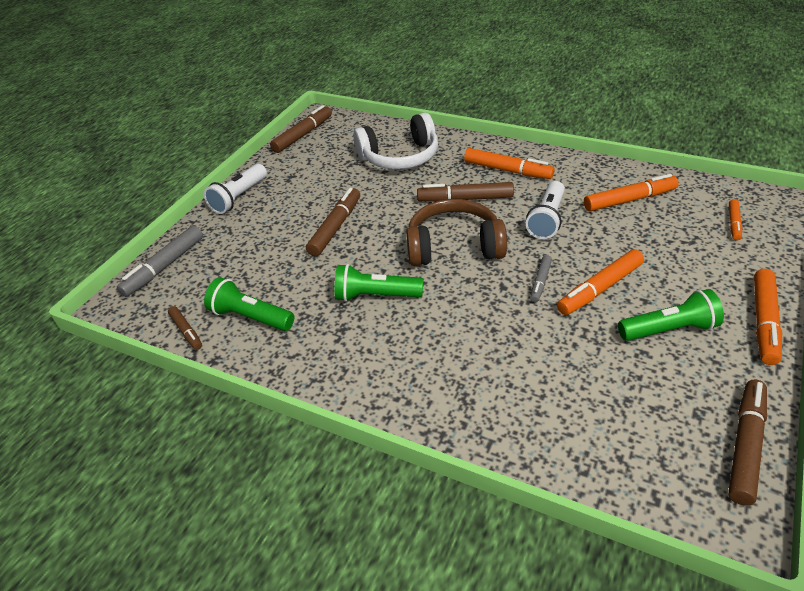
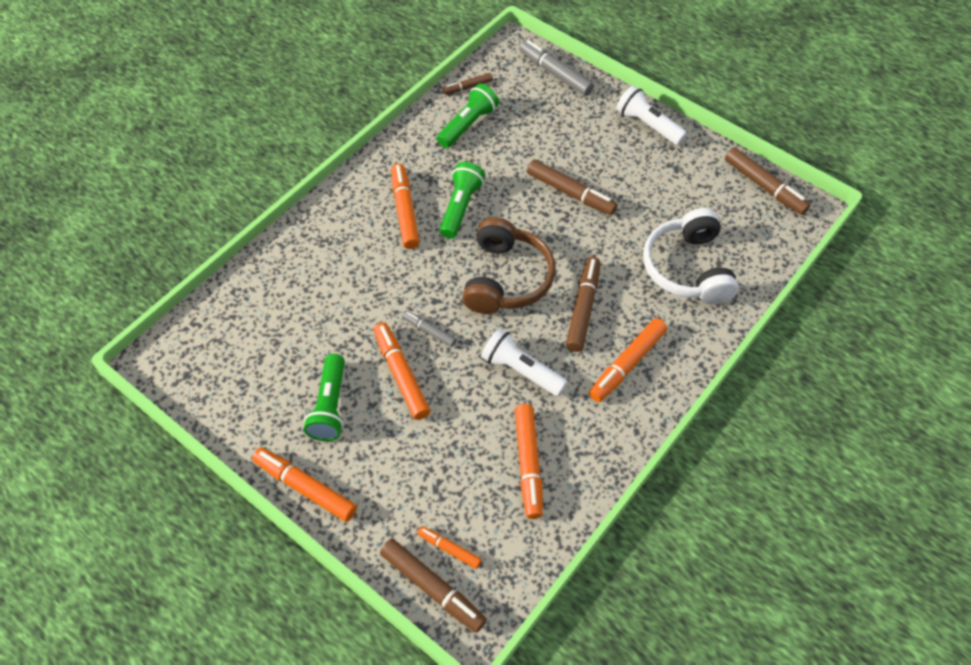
camera: 100 degrees right, 15 degrees up
brown marker [728,380,767,506] -> brown marker moved to [380,539,487,633]
none -> orange marker [391,164,419,249]

